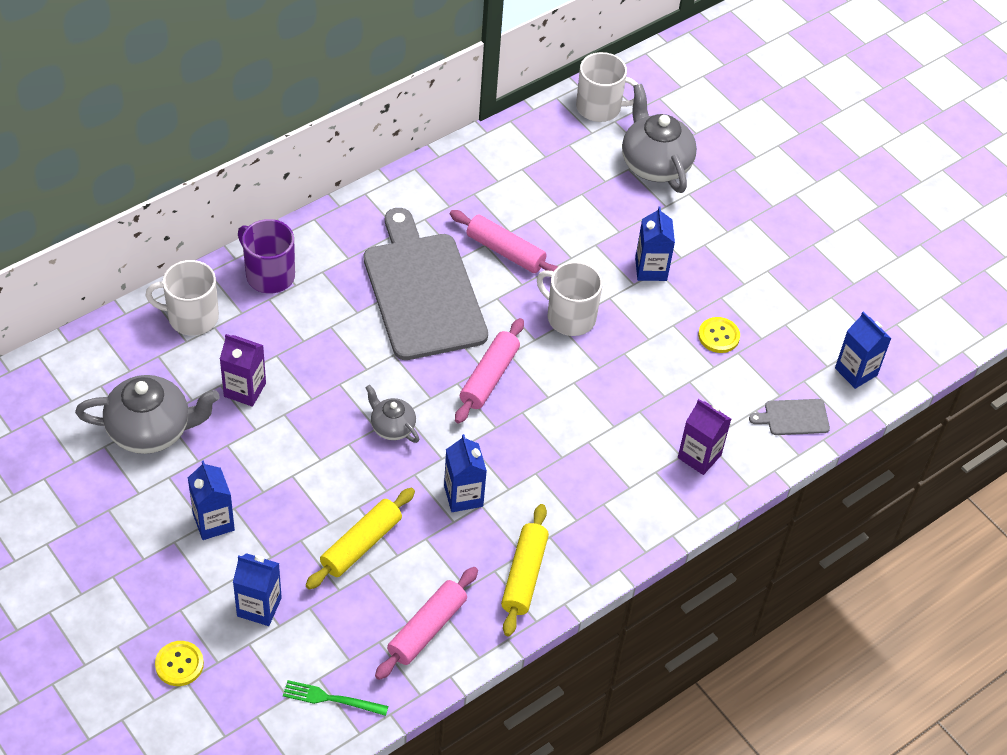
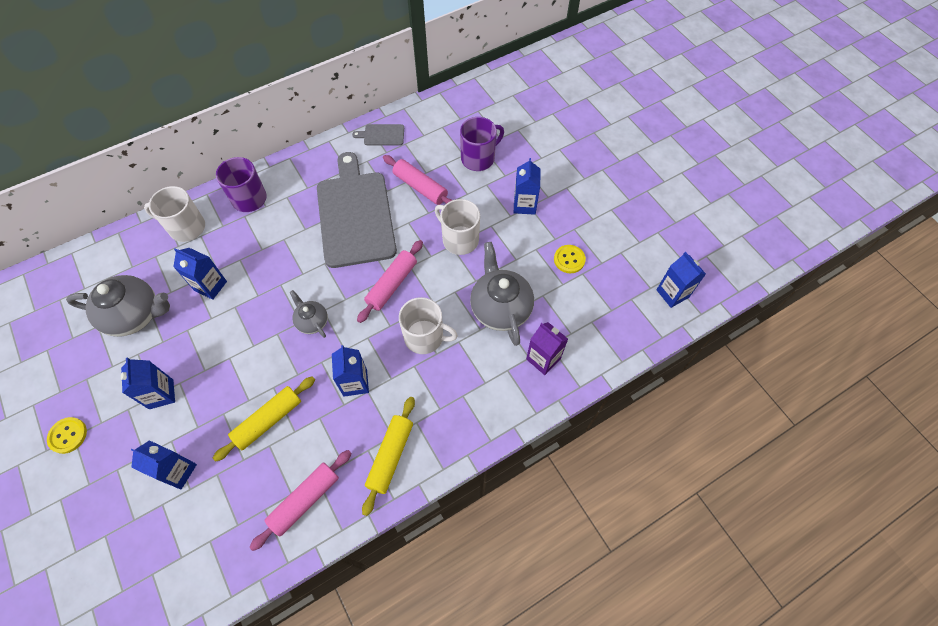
camera: 10 degrees right, 10 degrees up
yellow button [155,641,204,686] -> yellow button moved to [47,417,87,454]
purple carton [220,334,266,407] -> blue carton [173,248,227,300]
green fork [283,680,388,716] -> none
white mug [576,52,638,122] -> white mug moved to [399,297,458,354]
grey teapot [622,84,697,193] -> grey teapot moved to [470,242,534,346]
grey cutting board [749,399,830,435] -> grey cutting board moved to [352,124,404,146]
none -> purple mug [460,117,504,171]

